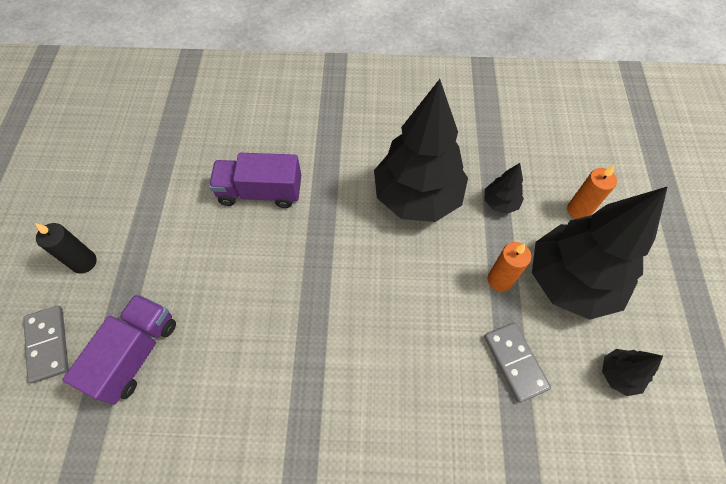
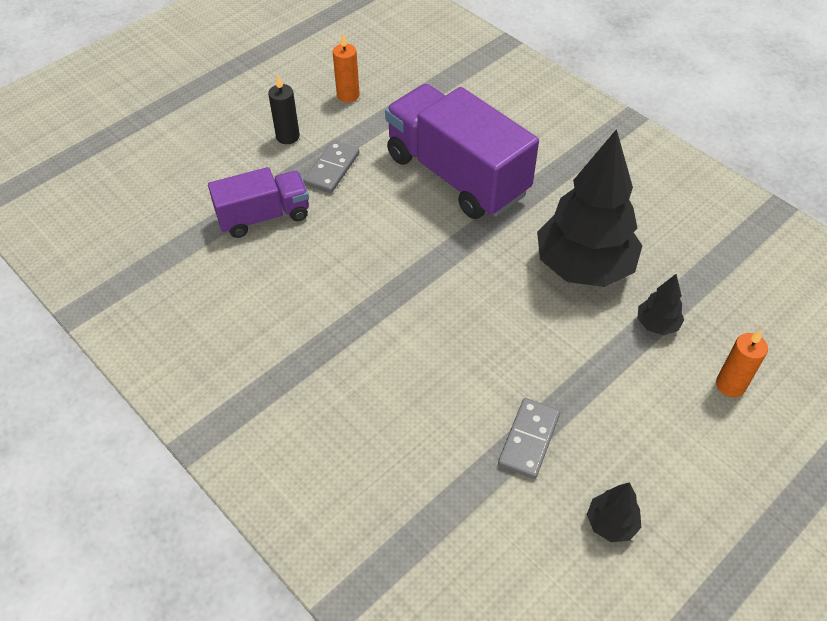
camera: 45 degrees right, 10 degrees down
grey domino [23,306,69,383] -> grey domino moved to [303,140,360,193]
purple truck [209,153,301,208] -> purple truck [385,84,539,219], size x1.74
orange candle [487,242,531,292] -> orange candle moved to [333,34,360,103]
black tree [532,186,668,320] -> none

